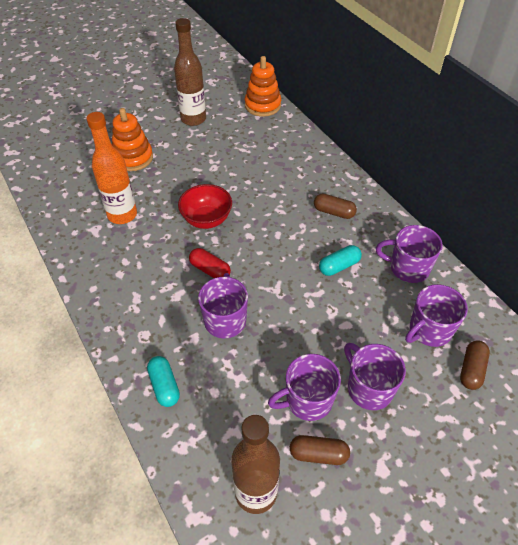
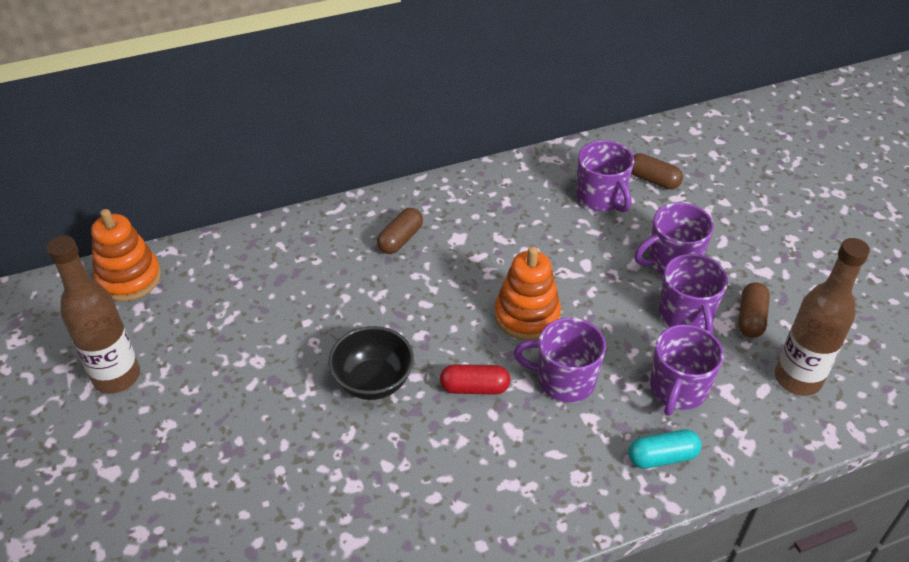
camera: 80 degrees left, 5 degrees down
orange bottle [86,112,137,224] -> none
orange stacking toy [112,108,153,171] -> orange stacking toy moved to [495,246,561,340]
red bowl [178,184,232,229] -> black bowl [328,326,414,400]
red capsule [189,248,231,278] -> red capsule turned 45 degrees clockwise [440,364,510,395]
turquoise capsule [319,245,362,276] -> none
purple mug [376,225,443,283] -> purple mug moved to [650,324,724,416]

